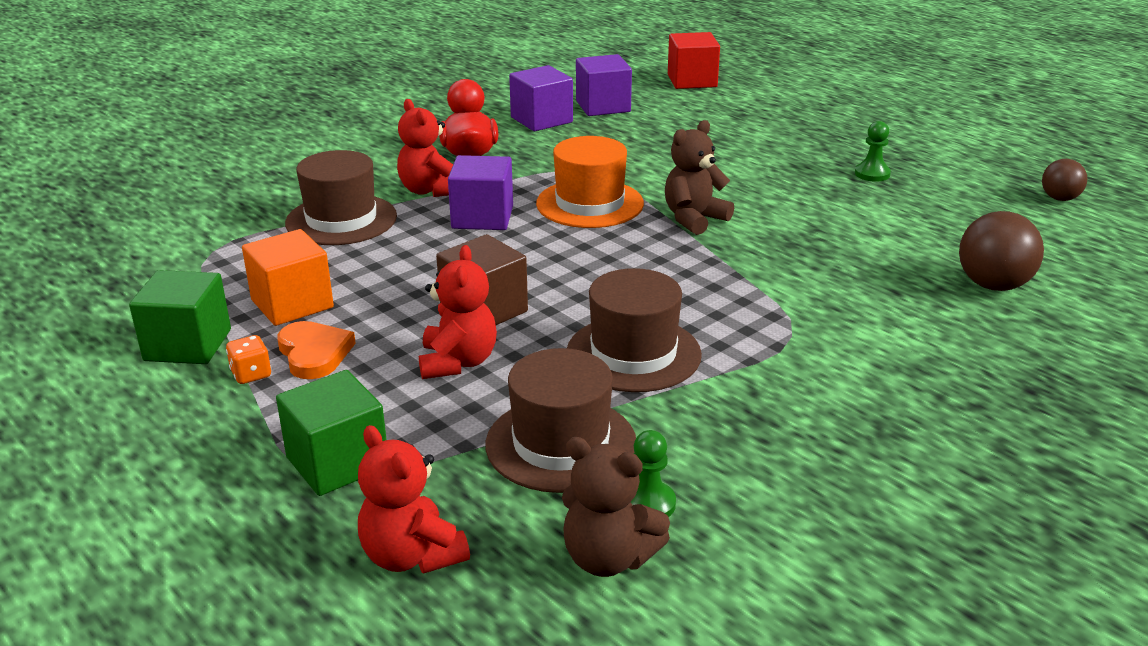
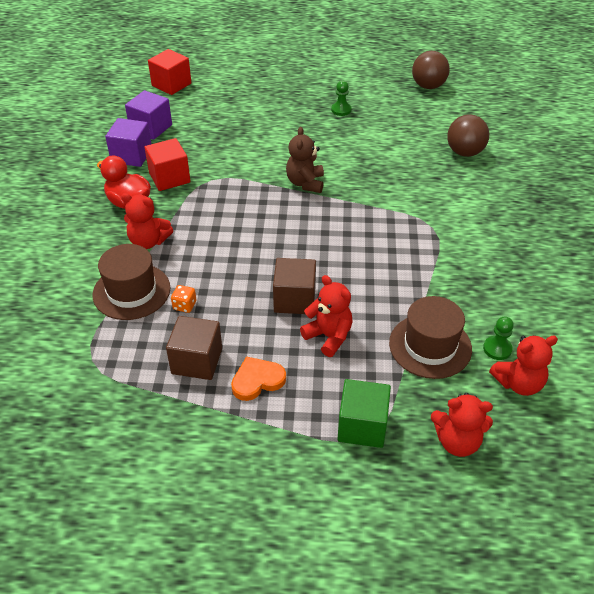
camera: 45 degrees left, 15 degrees up
green cube [129,270,231,364] -> none
orange dice [226,335,271,384] -> orange dice moved to [171,285,196,313]
orange cube [242,229,334,326] -> brown cube [166,316,222,380]
orange heart [277,321,356,379] -> orange heart turned 45 degrees counterclockwise [231,356,286,401]
purple cube [448,155,513,230] -> none
orange hat [536,136,644,228] -> none
brown teddy bear [562,437,670,577] -> red teddy bear [489,335,558,396]
brown hat [567,268,702,392] -> none
brown ball [1042,159,1088,201] -> brown ball [412,51,450,89], size x1.64
none -> red cube [145,138,191,191]

